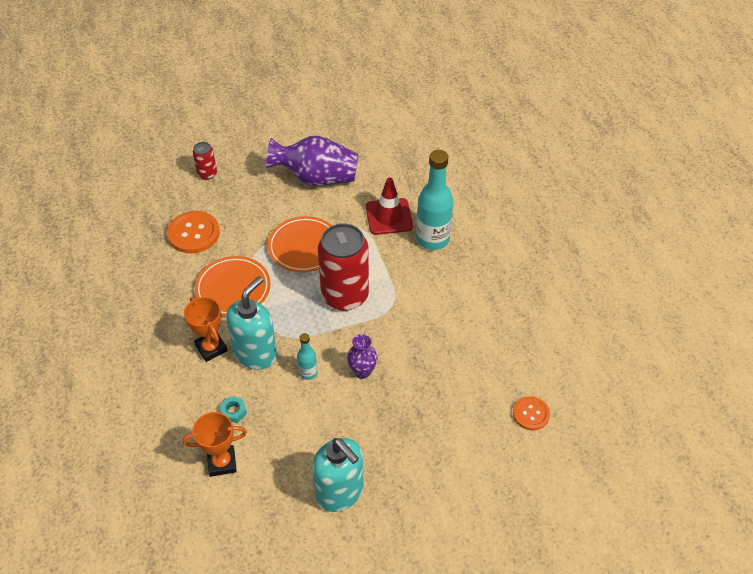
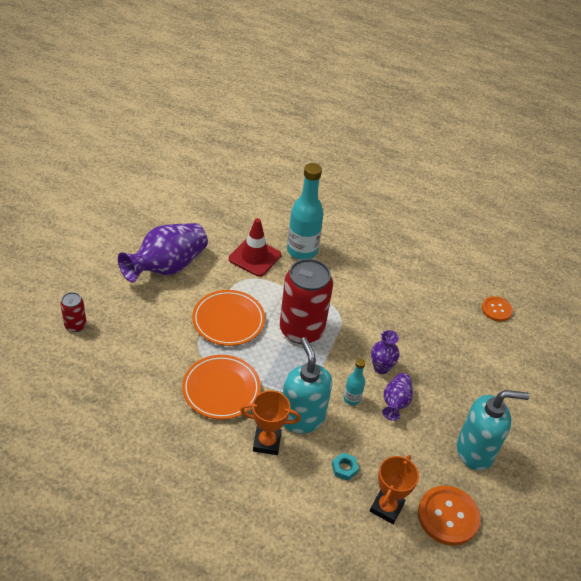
camera: 55 degrees left, 5 degrees down
orange button [167,211,220,253] -> orange button moved to [418,485,480,546]
none -> purple vase [382,373,413,421]

